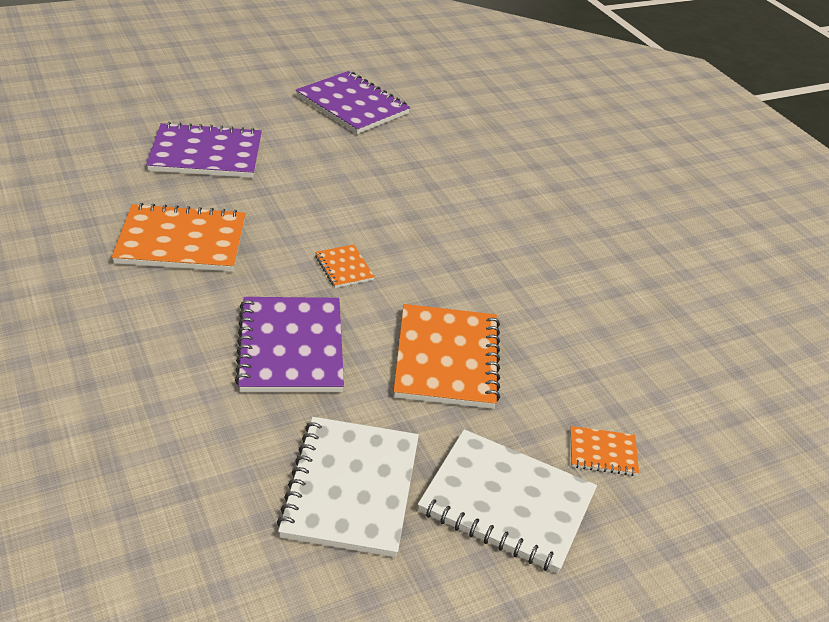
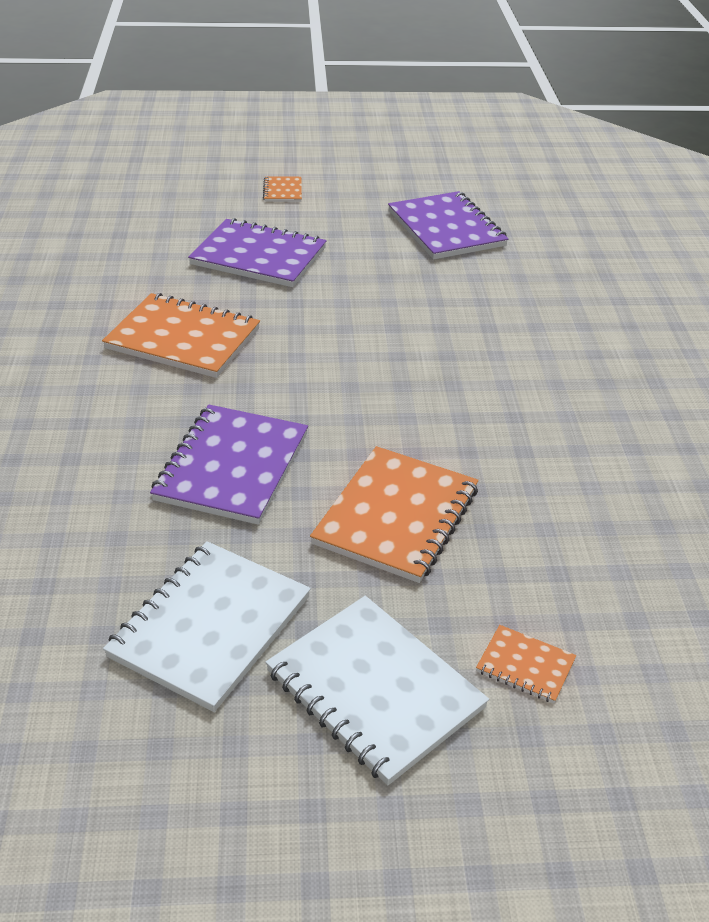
camera: 25 degrees right, 0 degrees up
orange notebook [315,245,375,288] -> orange notebook moved to [263,176,302,202]

